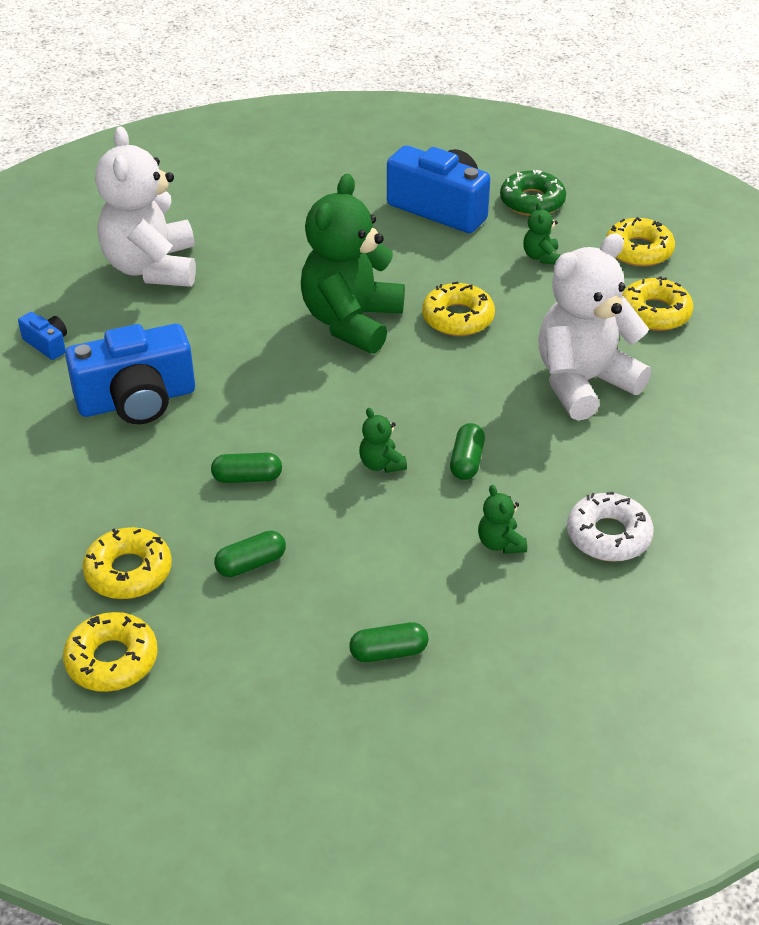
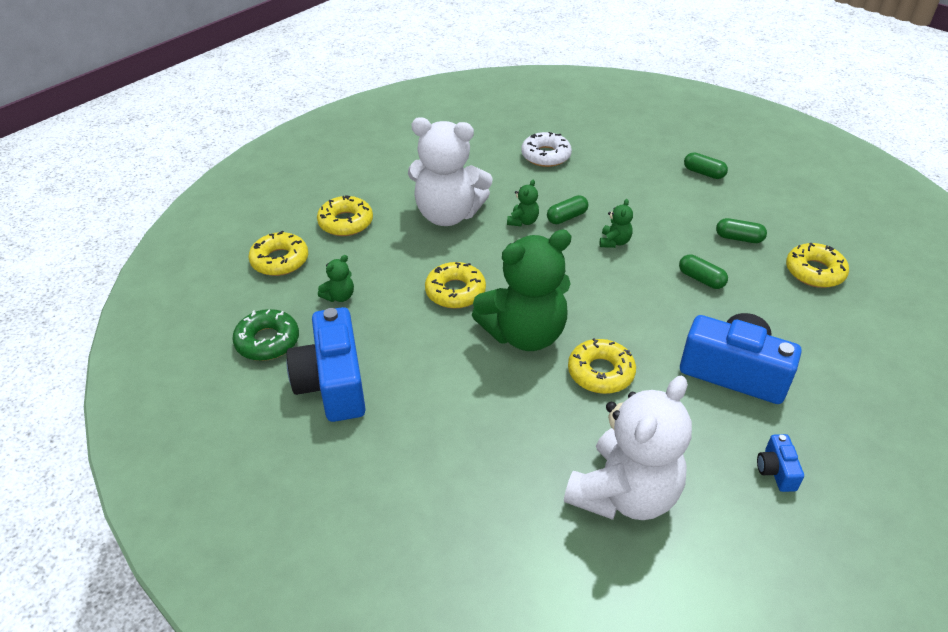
camera: 135 degrees left, 0 degrees up
yellow donut [63,612,158,692] -> yellow donut moved to [568,338,636,394]
green teddy bear [478,485,527,554] -> green teddy bear moved to [507,180,539,227]

